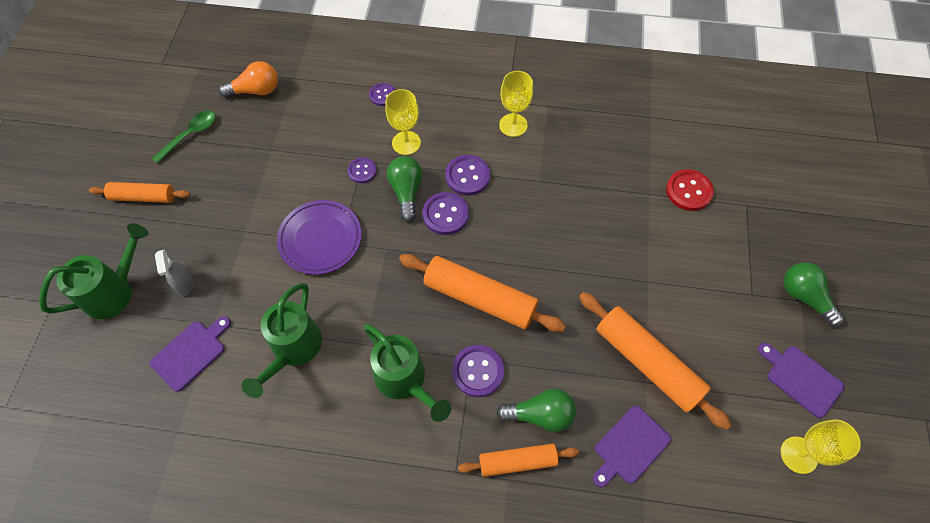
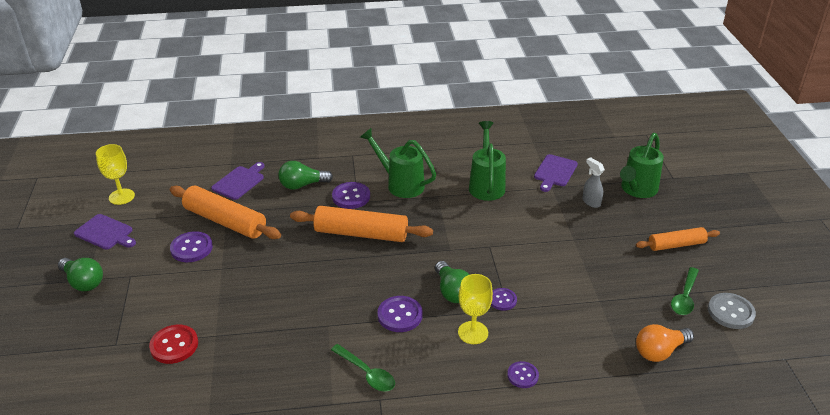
camera: 165 degrees right, 25 degrees down
purple plate [277,200,362,275] -> none
purple button [423,192,469,235] -> purple button moved to [170,231,213,262]
orange rolling pin [458,443,579,477] -> none
yellow goblet [499,71,533,137] -> green spoon [331,344,395,392]
none -> grey button [708,293,756,329]

